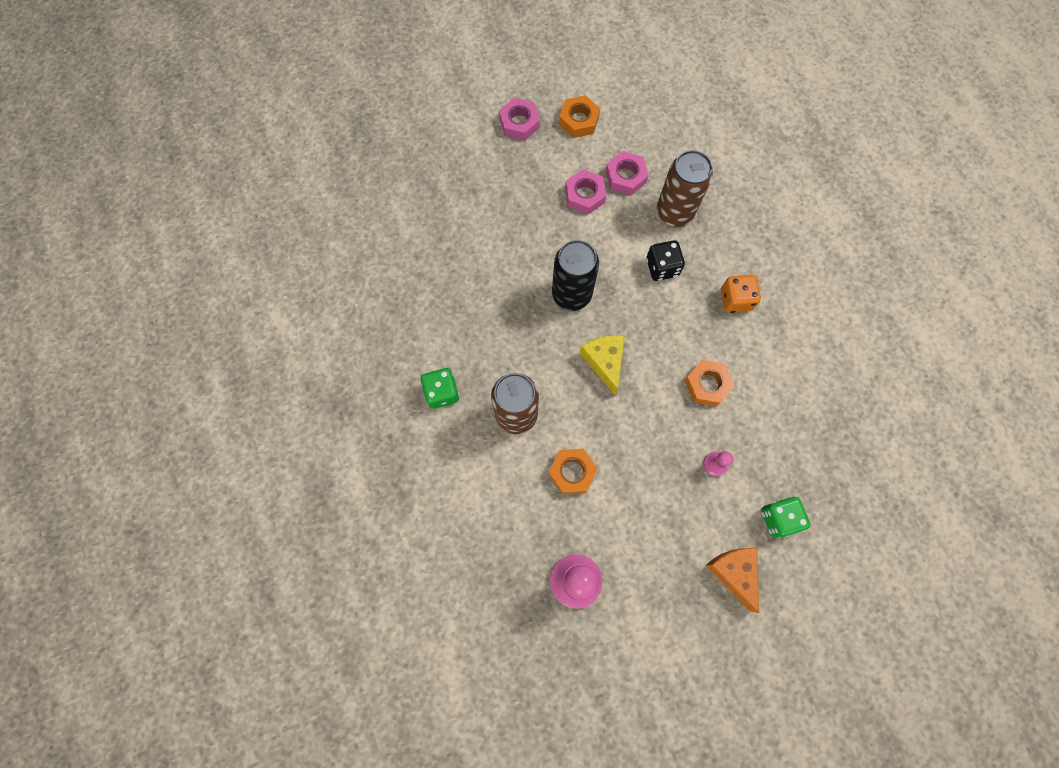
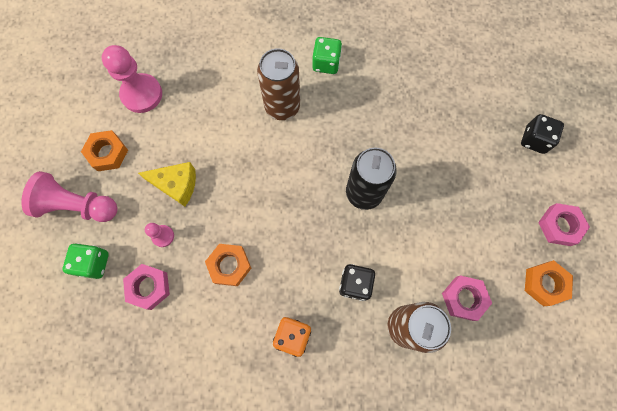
camera: 115 degrees right, 0 degrees up
orange nut [548,448,598,494] -> orange nut moved to [81,130,128,171]
pink nut [565,169,606,215] -> pink nut moved to [123,264,170,310]
yellow cheese [579,335,625,395] -> yellow cheese moved to [138,162,196,207]
orange cheese [706,548,759,613] -> pink pawn [21,171,118,222]
none -> black dice [521,114,564,154]

